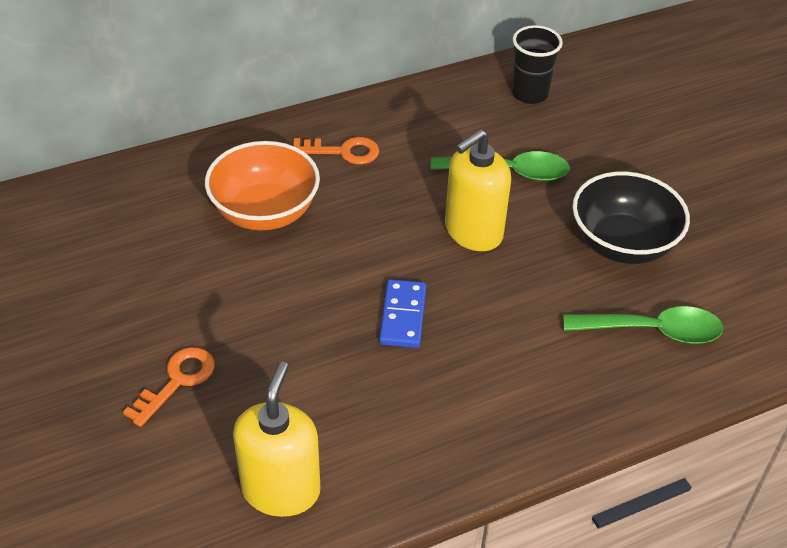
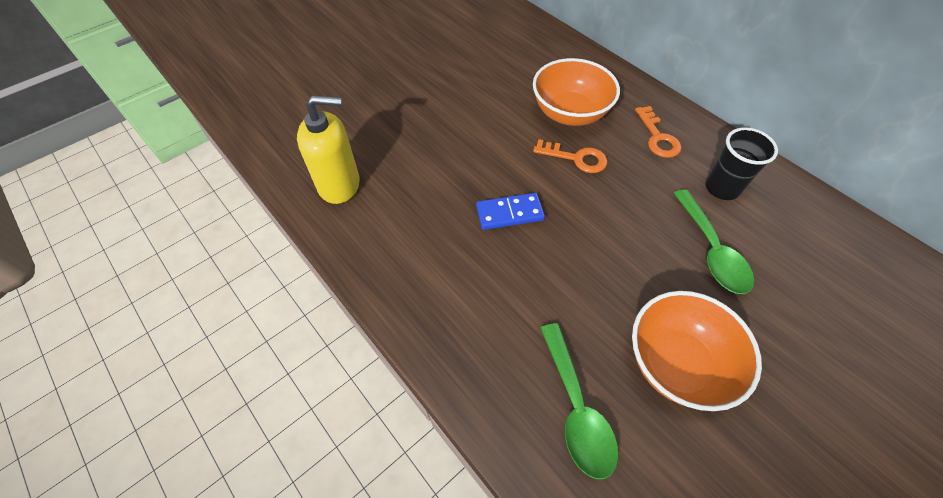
camera: 75 degrees right, 10 degrees up
orange key [123,347,215,427] -> orange key moved to [533,139,607,173]
yellow soap dispenser [445,129,511,251] -> none
black cup [512,25,563,104] -> black cup moved to [705,128,778,200]
black bowl [572,172,690,264] -> orange bowl [632,291,762,411]

